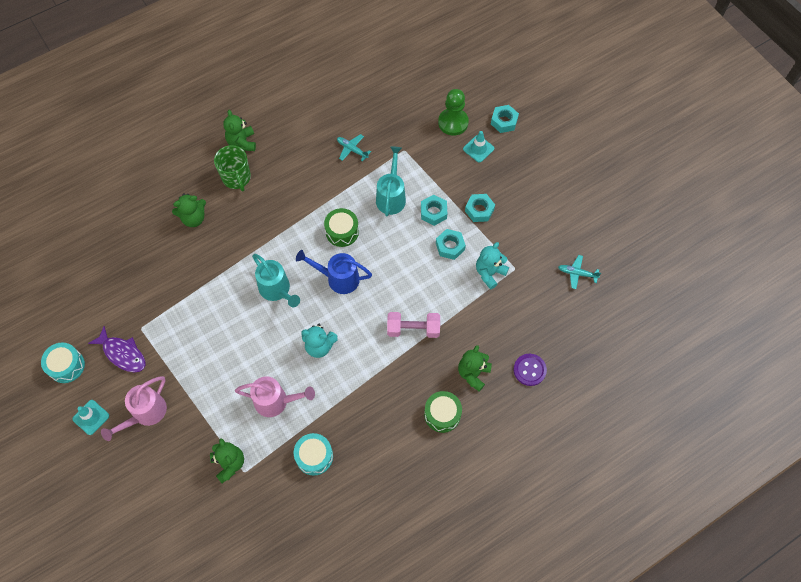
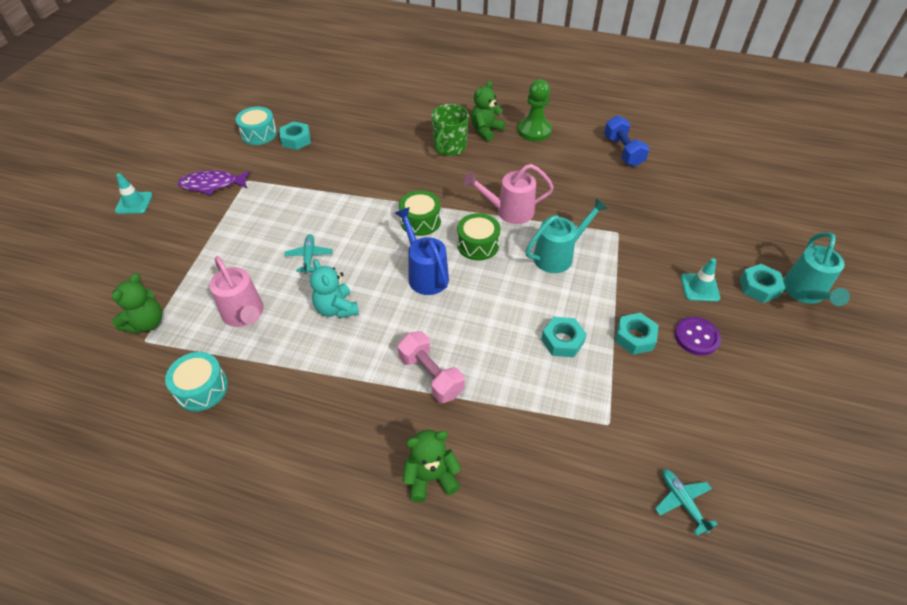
camera: 50 degrees right, 15 degrees down
turquoise drum [41,342,85,383] -> turquoise drum moved to [236,107,277,145]
purple fish [88,326,146,373] -> purple fish turned 90 degrees clockwise [178,170,250,195]
pink watering can [101,376,167,441] -> pink watering can moved to [464,164,554,224]
green teddy bear [172,194,206,227] -> none
turquoise watering can [252,254,300,307] -> turquoise watering can moved to [783,232,850,306]
turquoise plane [337,134,371,162] -> turquoise plane moved to [284,234,333,274]
turquoise nut [421,195,447,226] -> turquoise nut moved to [280,121,311,150]
green drum [424,391,462,433] -> green drum moved to [399,190,441,236]
green pawn [438,89,469,136] -> green pawn moved to [518,79,552,141]
turquoise teddy bear [476,242,509,290] -> none
purple button [514,354,547,386] -> purple button moved to [674,317,721,355]
none -> blue dumbbell [604,116,649,166]

